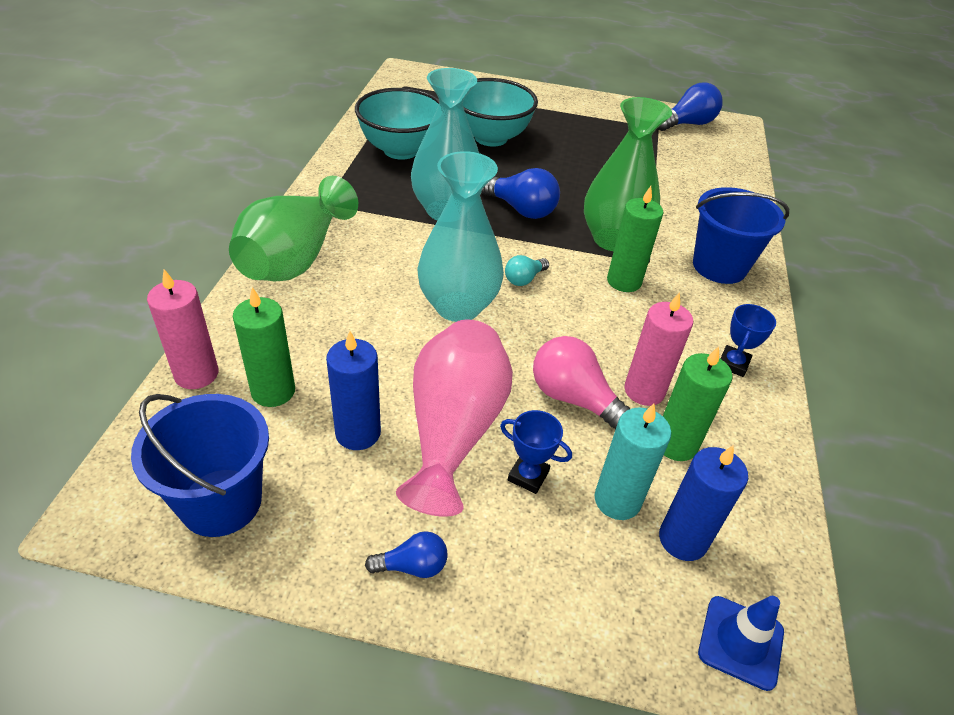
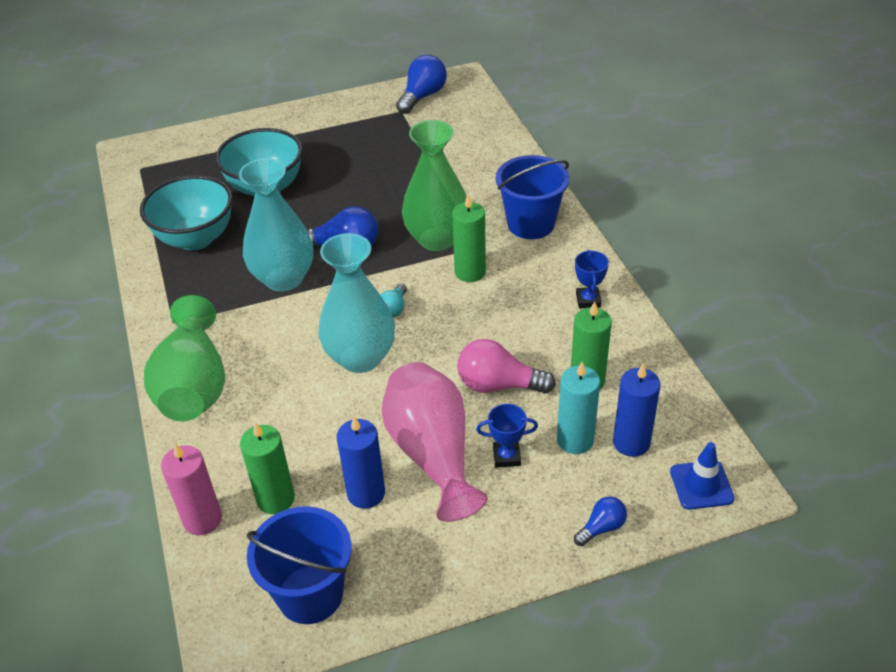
camera: 25 degrees left, 0 degrees up
blue light bulb [365,531,448,578] -> blue light bulb moved to [574,496,627,546]
pink candle [624,292,693,406] -> none

